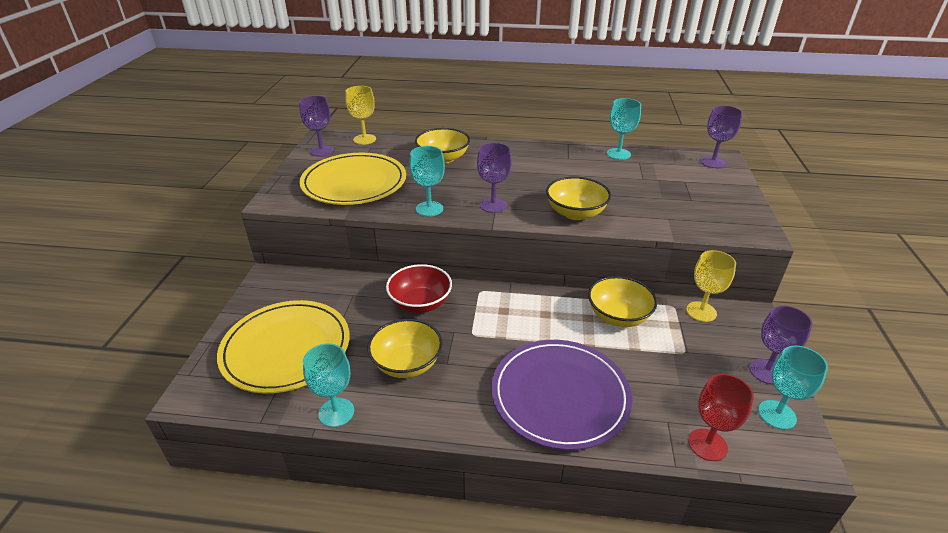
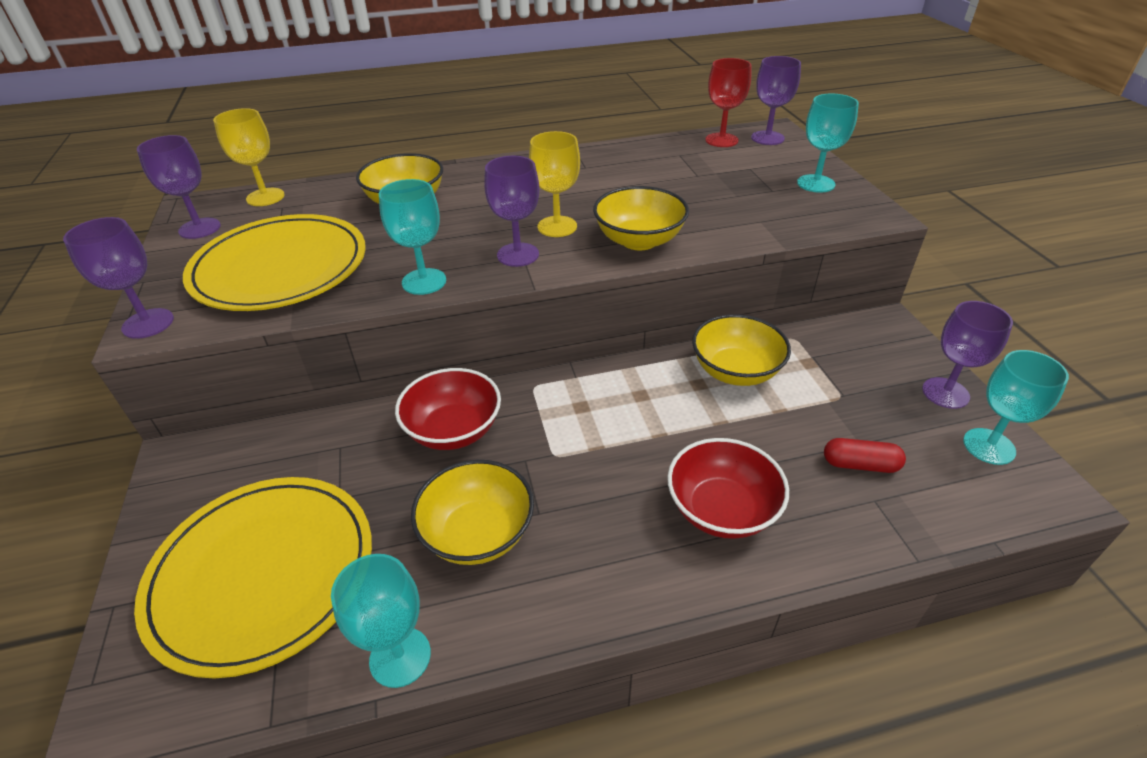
camera: 20 degrees left, 5 degrees up
purple plate [491,340,632,450] -> red bowl [667,438,789,539]
turquoise goblet [607,98,641,160] -> turquoise goblet moved to [797,93,859,193]
yellow goblet [686,250,736,322] -> yellow goblet moved to [529,131,580,237]
red goblet [688,374,754,461] -> red goblet moved to [705,58,751,147]
none -> purple goblet [63,217,174,339]
none -> red capsule [824,438,906,473]

